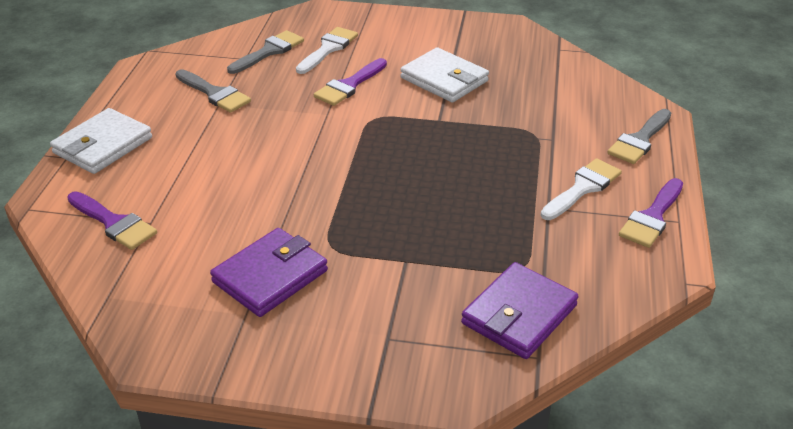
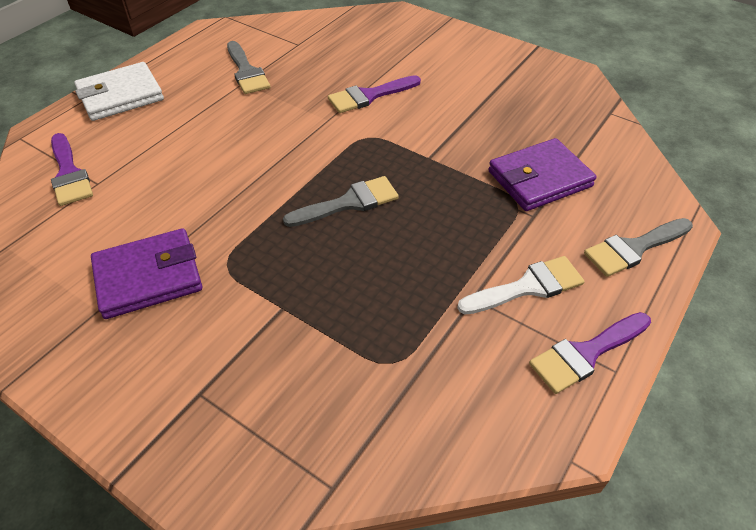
camera: 25 degrees right, 10 degrees up
grey brush [227,30,304,74] -> grey brush moved to [283,176,399,227]
white brush [296,27,358,74] -> none
white wallet [400,47,489,103] -> none
purple wallet [461,262,579,359] -> purple wallet moved to [488,138,597,211]

